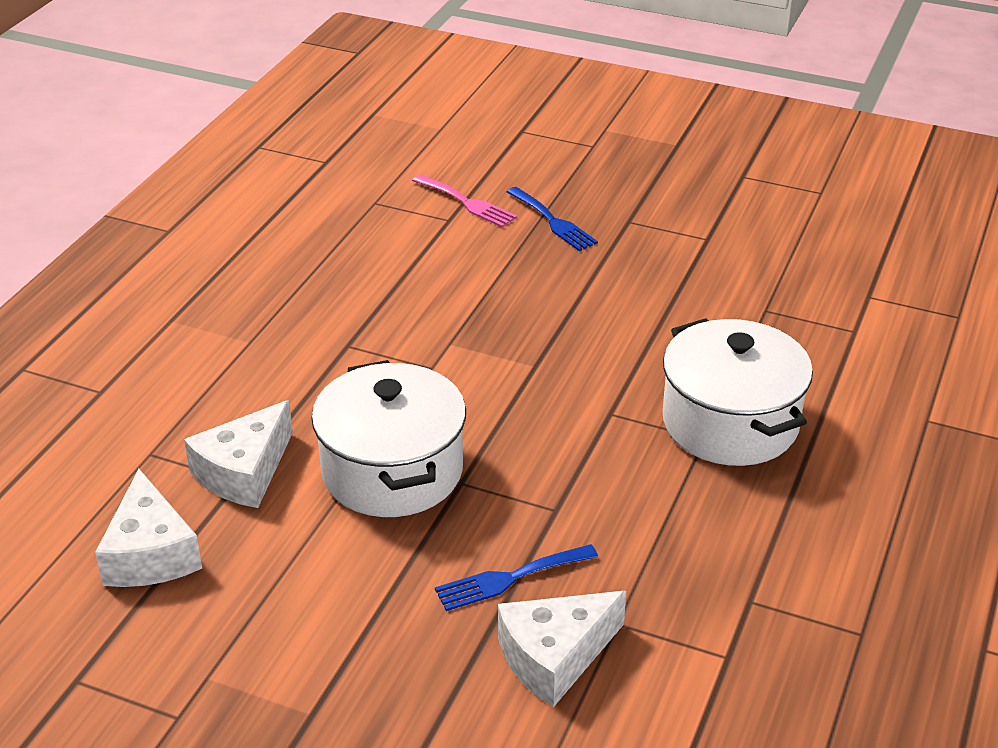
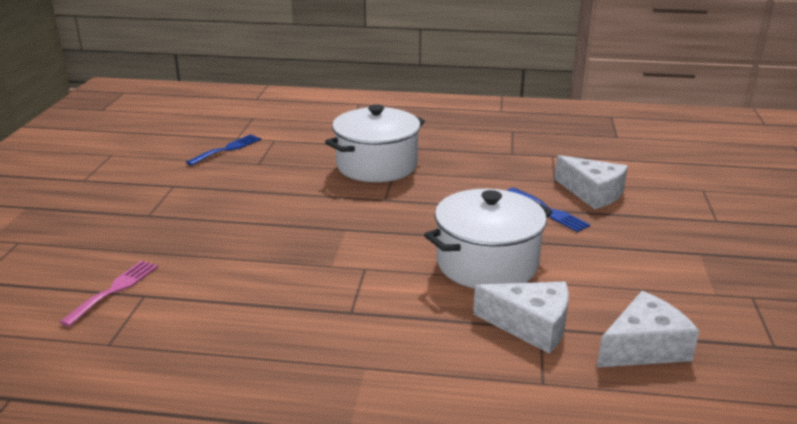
camera: 105 degrees left, 10 degrees down
blue fork [507,187,598,251] -> blue fork moved to [186,134,261,166]

